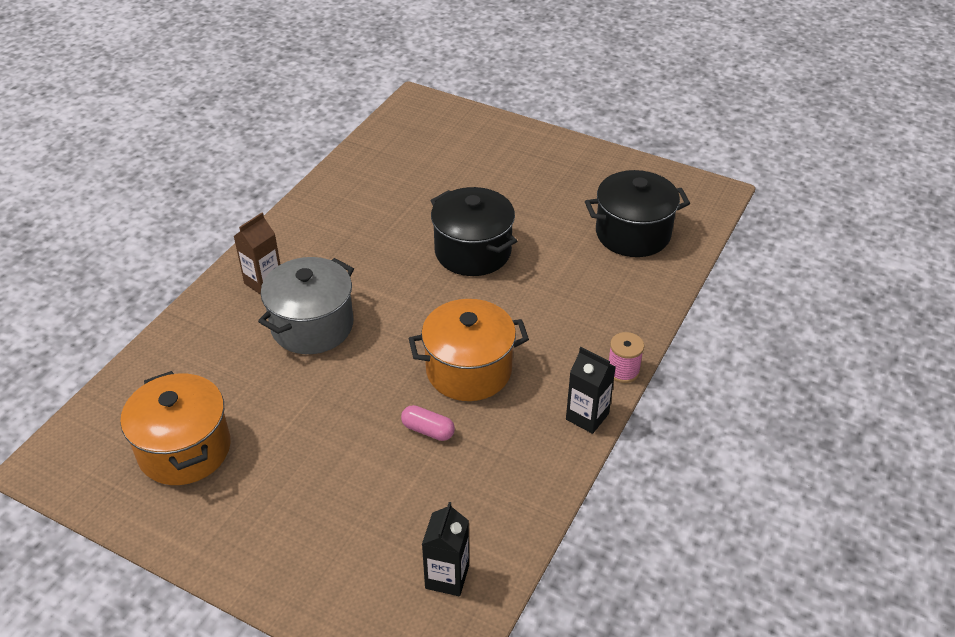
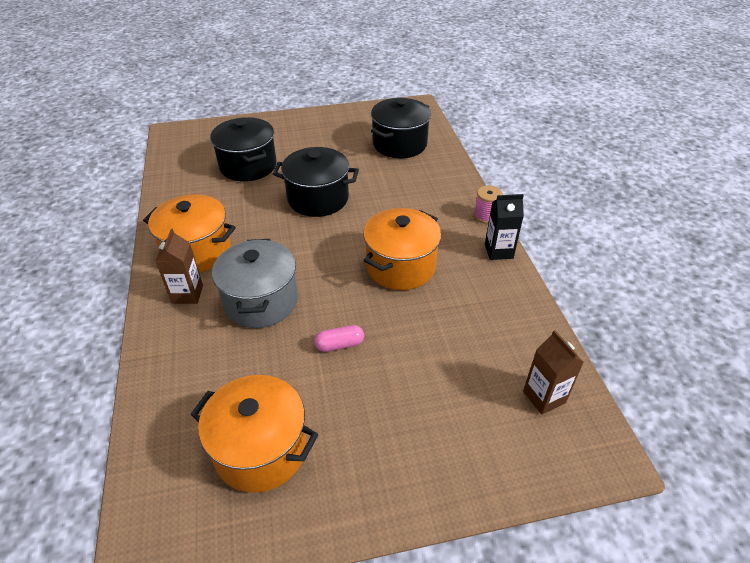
camera: 40 degrees left, 0 degrees up
pink capsule [401,405,455,441] -> pink capsule moved to [314,325,364,352]
black carton [422,502,469,596] -> brown carton [523,330,584,415]
none -> orange pot [143,195,236,273]
none -> black pot [210,117,277,182]

